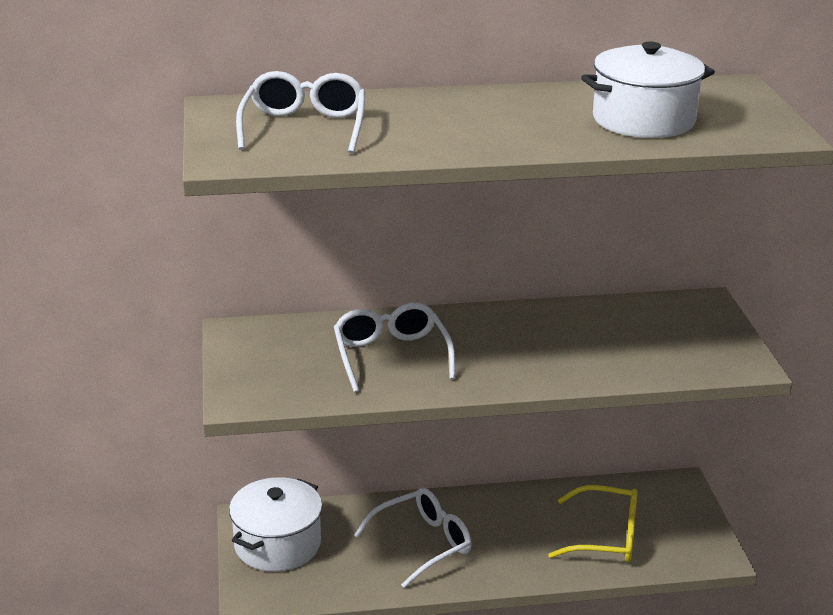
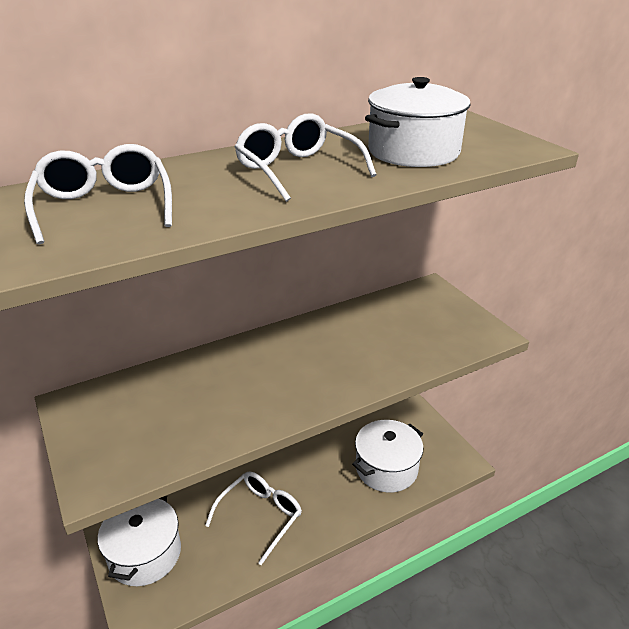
camera: 20 degrees left, 5 degrees up
white glasses [334,303,456,392] -> white glasses moved to [235,113,376,202]
yellow glasses [548,485,638,562] -> white pot [352,420,423,493]

